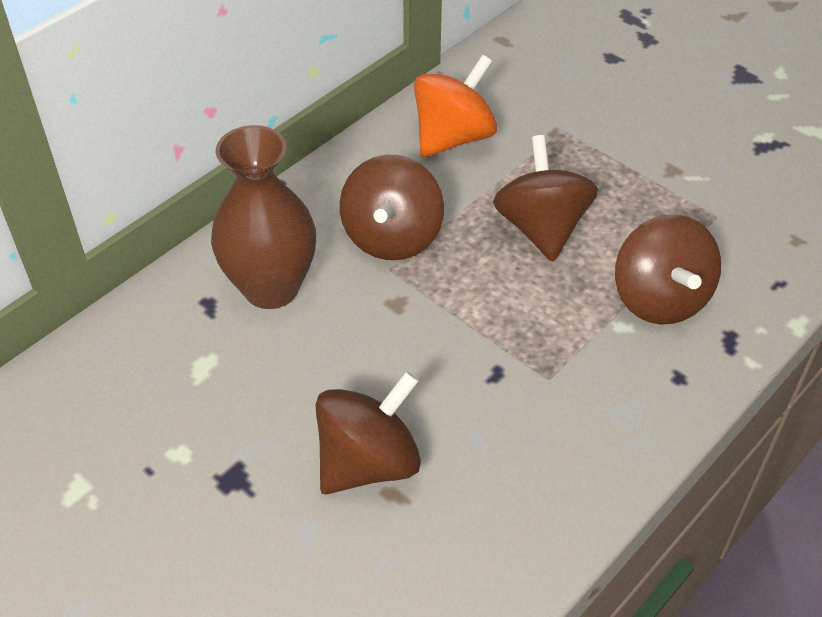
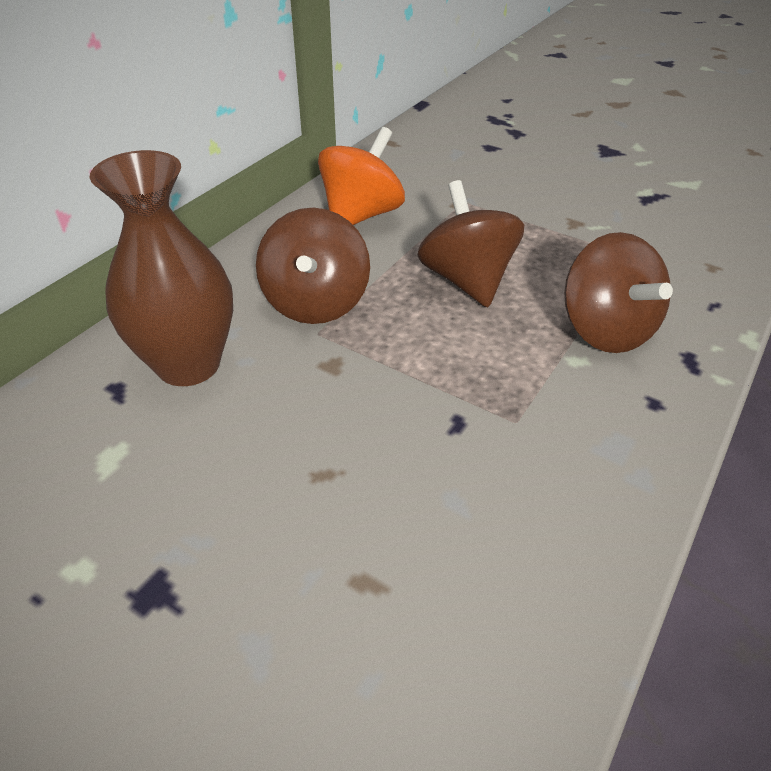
camera: 10 degrees left, 5 degrees down
brown spinning top [315,371,421,495] -> none

